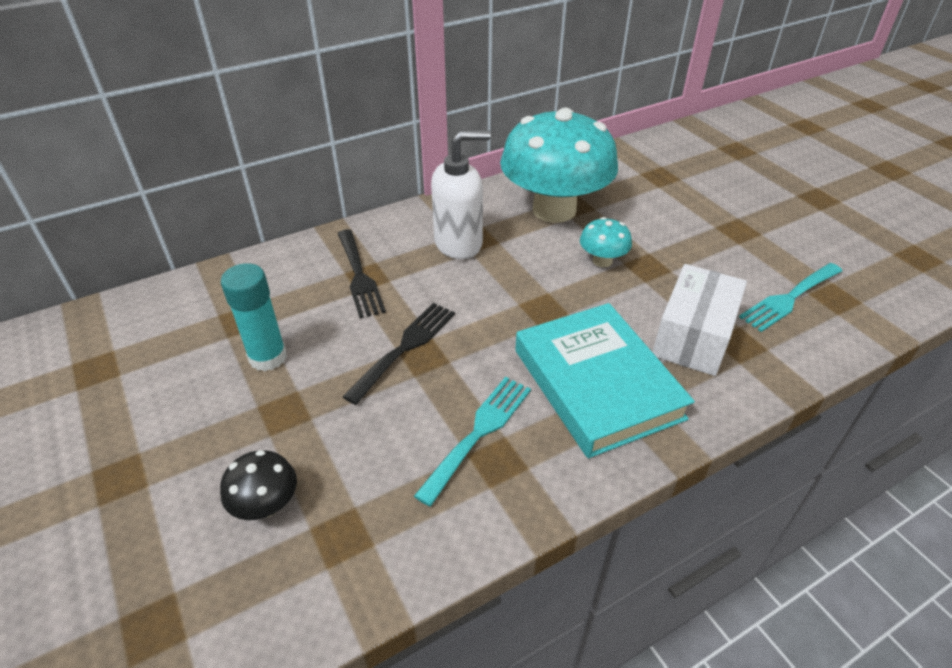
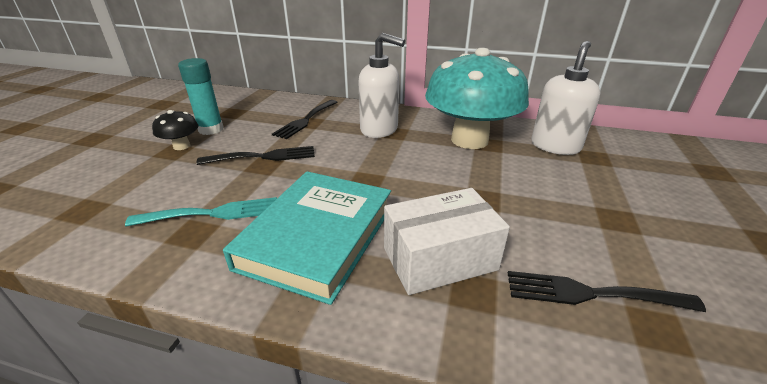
camera: 45 degrees right, 10 degrees down
black mushroom [220,450,297,520] -> black mushroom moved to [152,110,199,150]
turquoise mushroom [580,217,632,267] -> none
turquoise fork [739,263,842,332] -> black fork [508,271,706,312]
none -> white soap dispenser [531,41,600,155]

